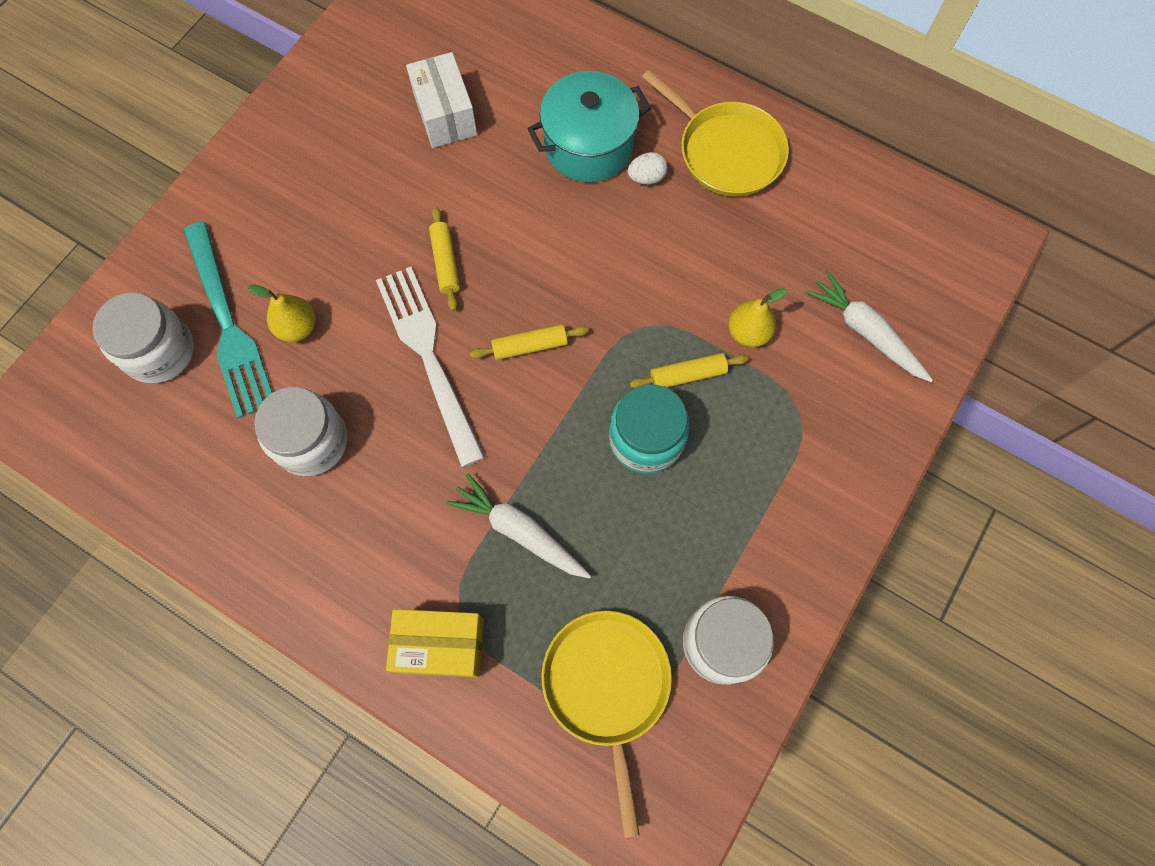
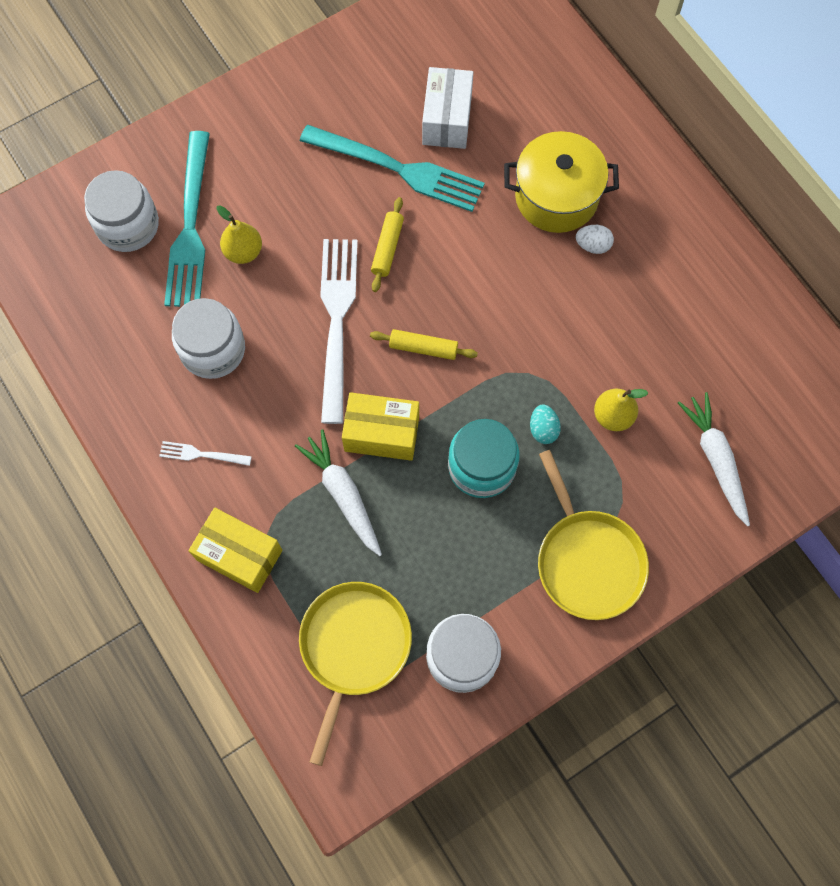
camera: 25 degrees right, 0 degrees up
turquoise pot [527,71,651,182] -> yellow pot [504,131,619,233]
yellow rolling pin [630,353,748,388] -> turquoise egg [530,404,561,444]
yellow pan [642,70,789,196] -> yellow pan moved to [538,450,649,620]
none -> white fork [159,441,252,466]
none -> turquoise fork [300,125,485,212]
none -> yellow box [342,392,419,461]

